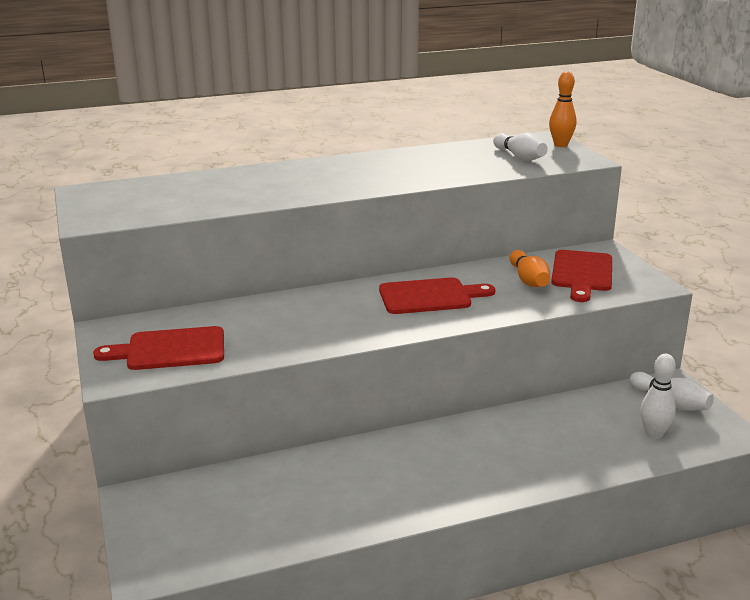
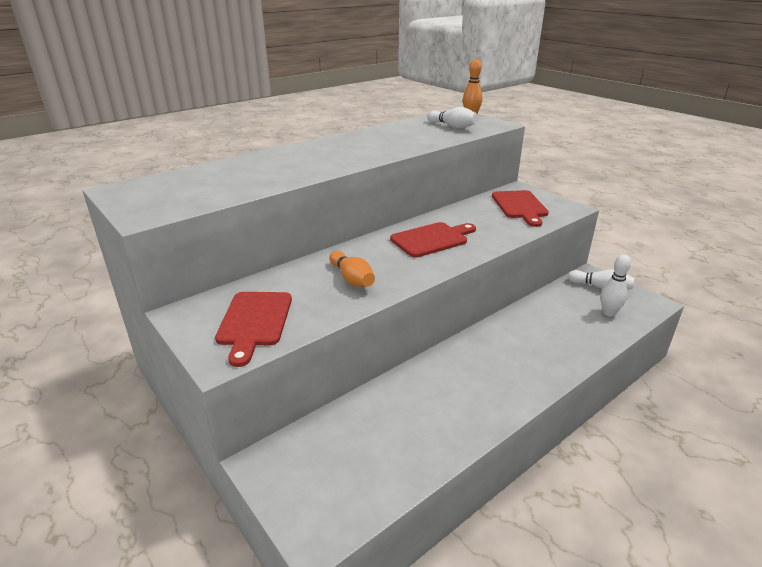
camera: 20 degrees left, 5 degrees up
red cutting board [93,326,224,370] -> red cutting board turned 60 degrees counterclockwise [215,292,292,367]
orange bowling pin [510,250,550,287] -> orange bowling pin moved to [329,251,375,287]

